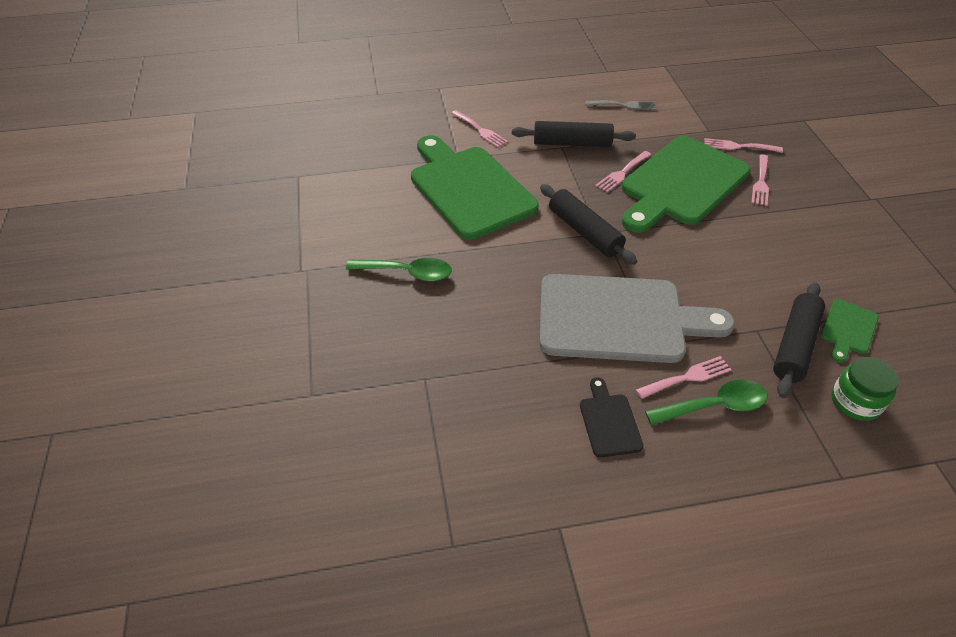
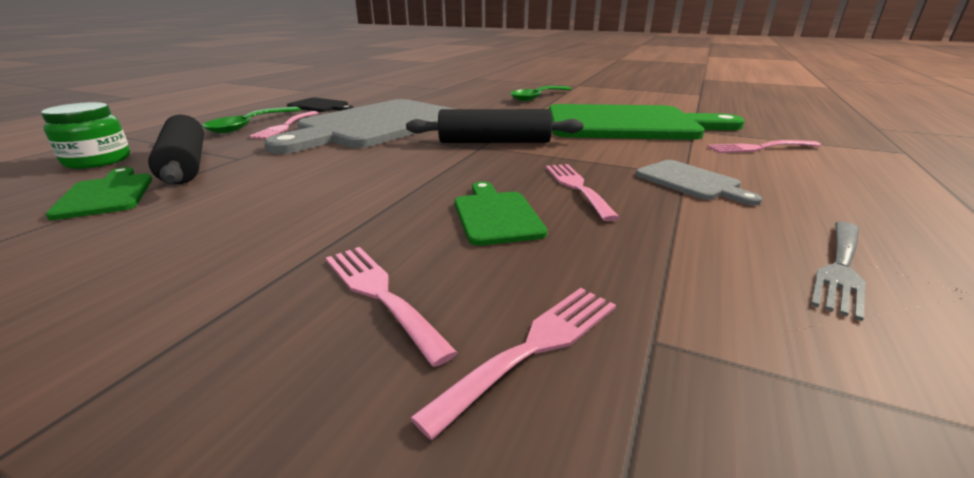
camera: 125 degrees right, 20 degrees down
black rolling pin [512,121,636,147] -> grey cutting board [636,160,762,205]
green cutting board [622,136,751,233] -> green cutting board [455,181,548,246], size x0.43

